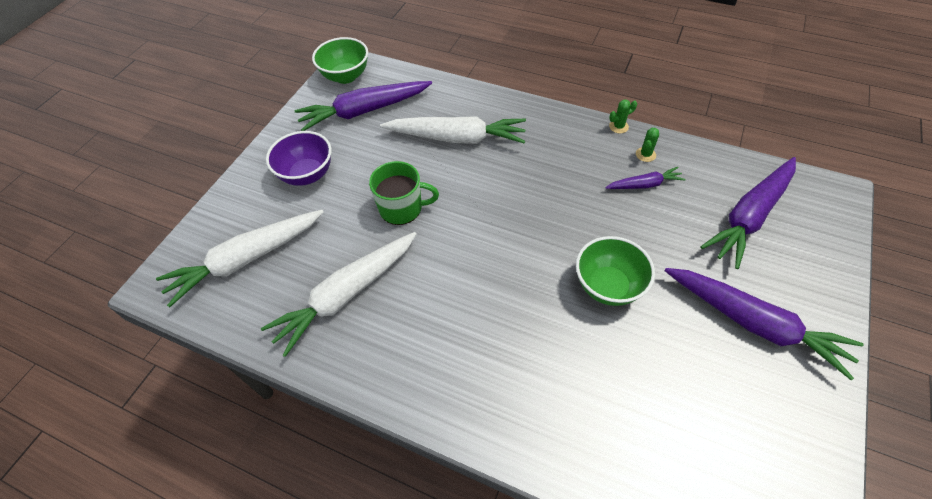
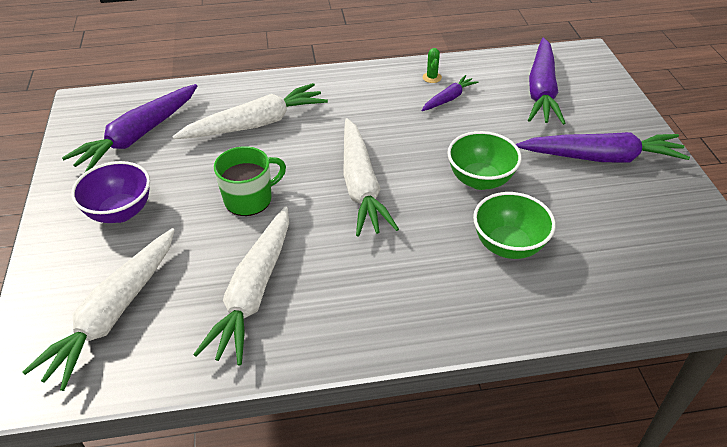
camera: 35 degrees left, 10 degrees down
green bowl [312,37,368,84] -> green bowl moved to [473,192,556,259]
green cactus [609,100,637,133] -> none
none -> white carrot [343,118,399,237]

